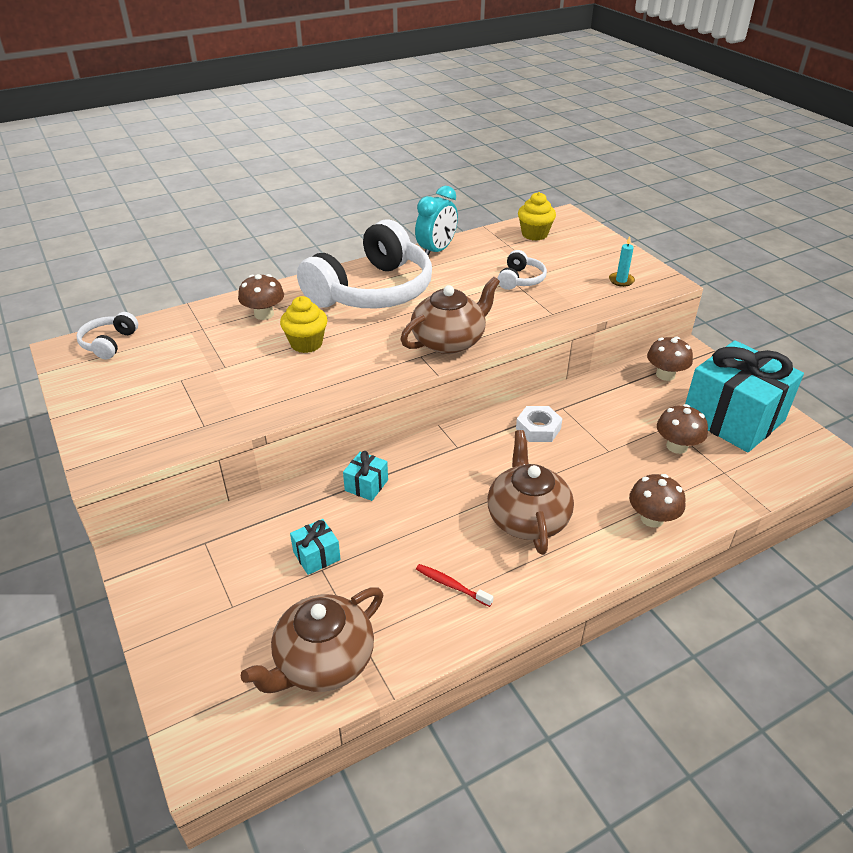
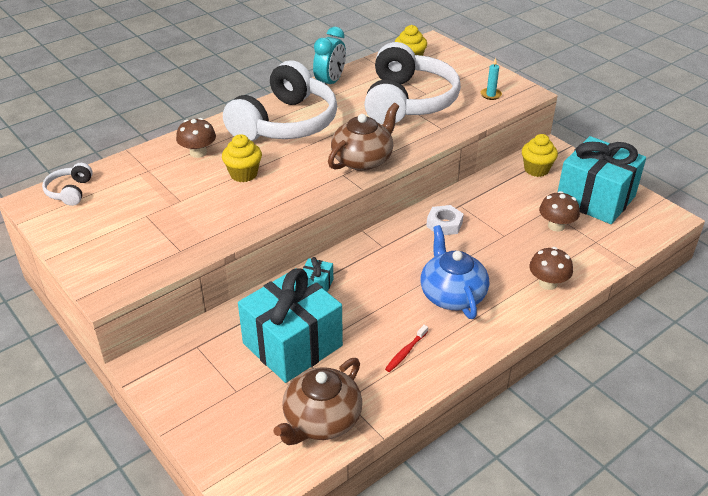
camera: 10 degrees left, 0 degrees up
turquoise gift [290,519,341,575] -> turquoise gift [238,268,343,383], size x2.48
red toothbrush [416,564,493,607] -> red toothbrush turned 75 degrees counterclockwise [385,325,428,372]
brown teapot [487,430,574,555] -> blue teapot [420,225,489,319]
white headphones [497,250,547,290] -> white headphones [364,42,461,125], size x2.38
brown mushroom [647,337,693,381] -> yellow cupcake [522,134,558,177]

